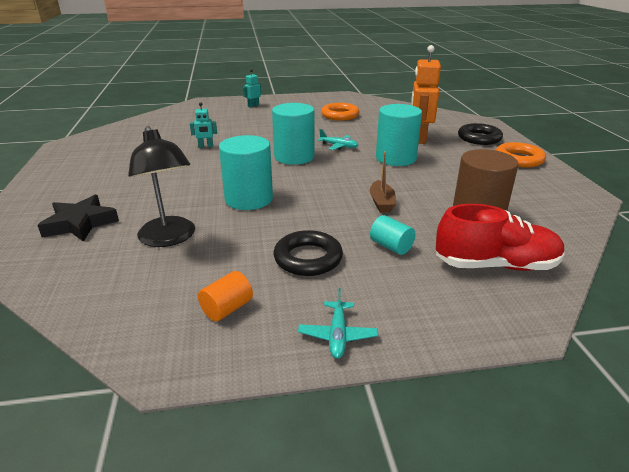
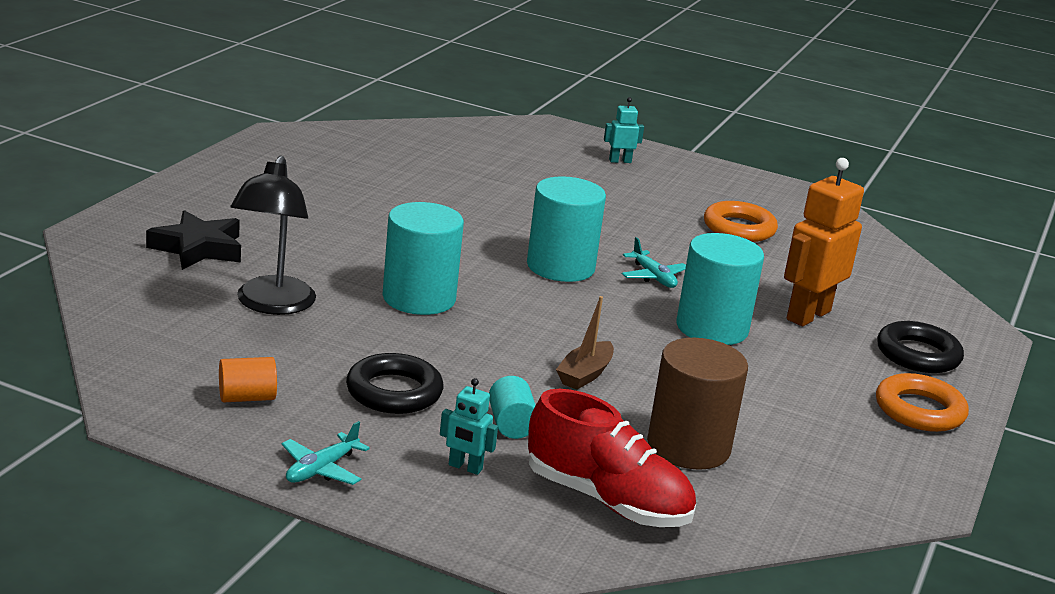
camera: 30 degrees right, 5 degrees down
turquoise robot [190,102,217,148] -> turquoise robot moved to [440,378,498,475]

